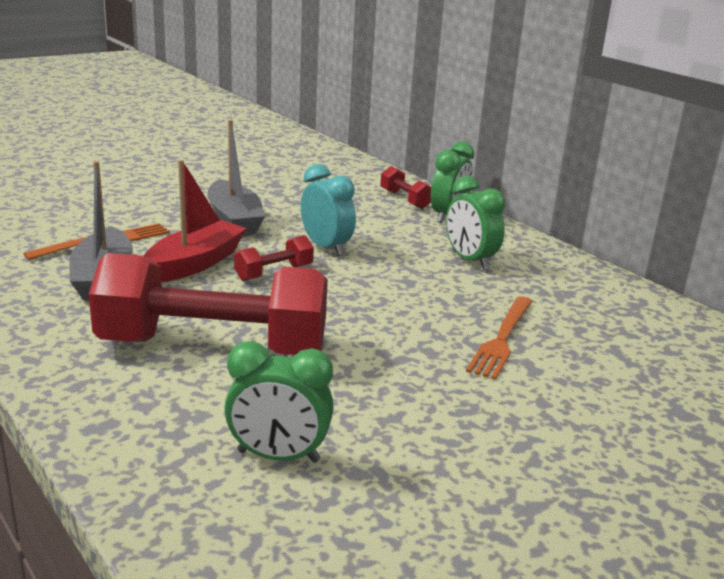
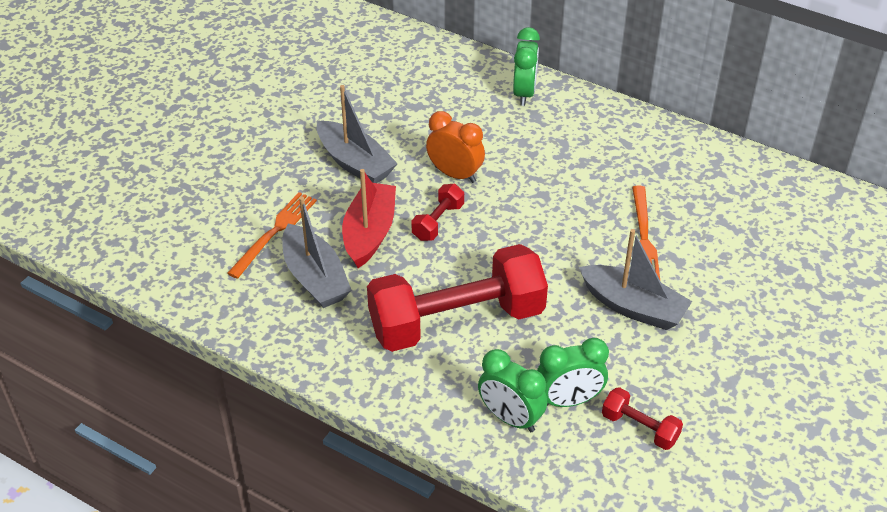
camera: 20 degrees left, 20 degrees up
turquoise clock [301,164,356,256] -> orange clock [426,111,485,183]
red dumbbell [380,166,431,209] -> red dumbbell moved to [602,387,683,450]
green clock [446,176,505,270] -> green clock moved to [478,349,547,432]
none -> grey boat [579,229,692,330]

